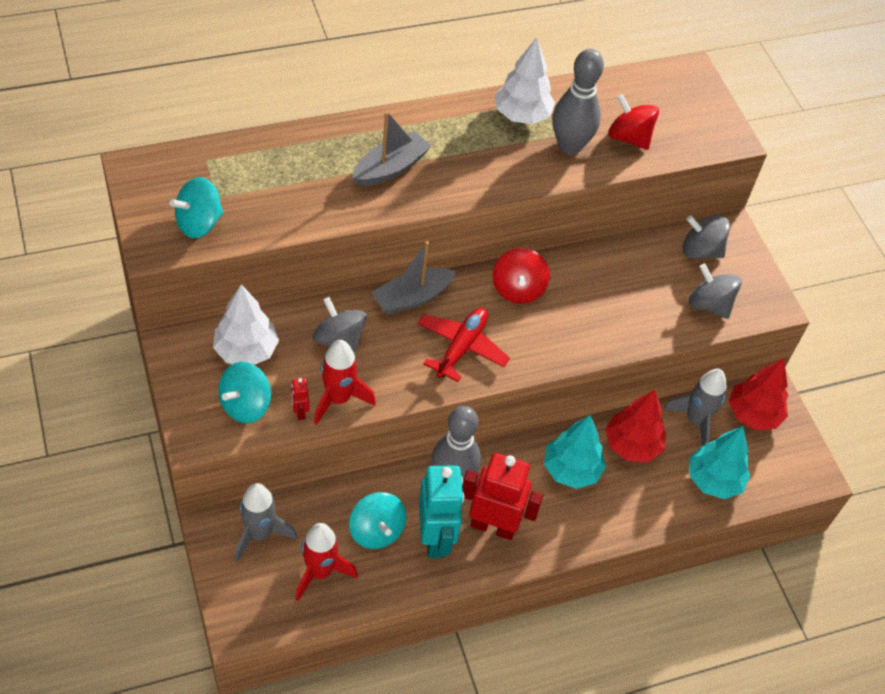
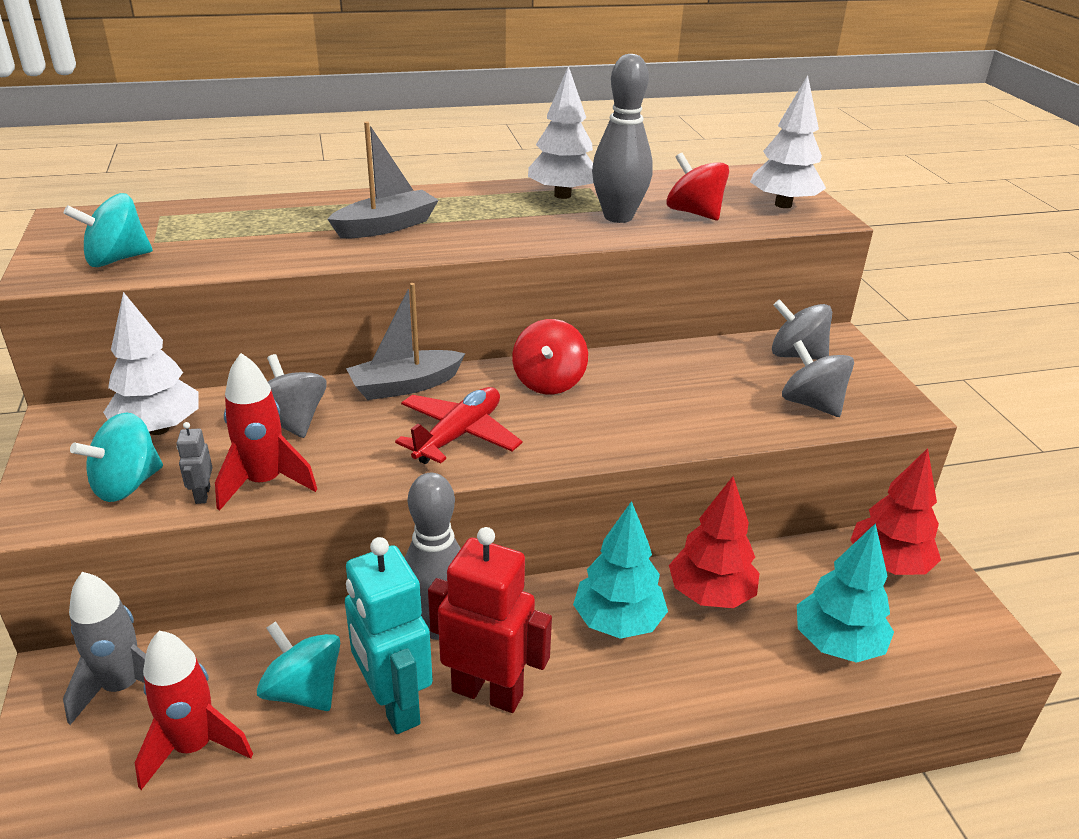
camera: 10 degrees right, 20 degrees down
red robot [291,378,309,420] -> grey robot [177,422,213,504]
turquoise spinning top [349,492,406,549] -> turquoise spinning top turned 150 degrees clockwise [257,621,340,711]
turquoise robot [419,465,464,558] -> turquoise robot turned 150 degrees clockwise [345,537,433,734]
grey rocket [663,369,726,446] -> none
none -> white tree [750,75,826,208]

